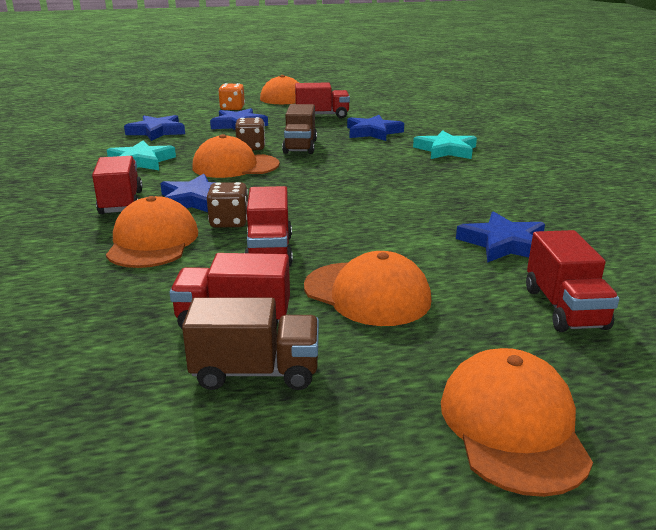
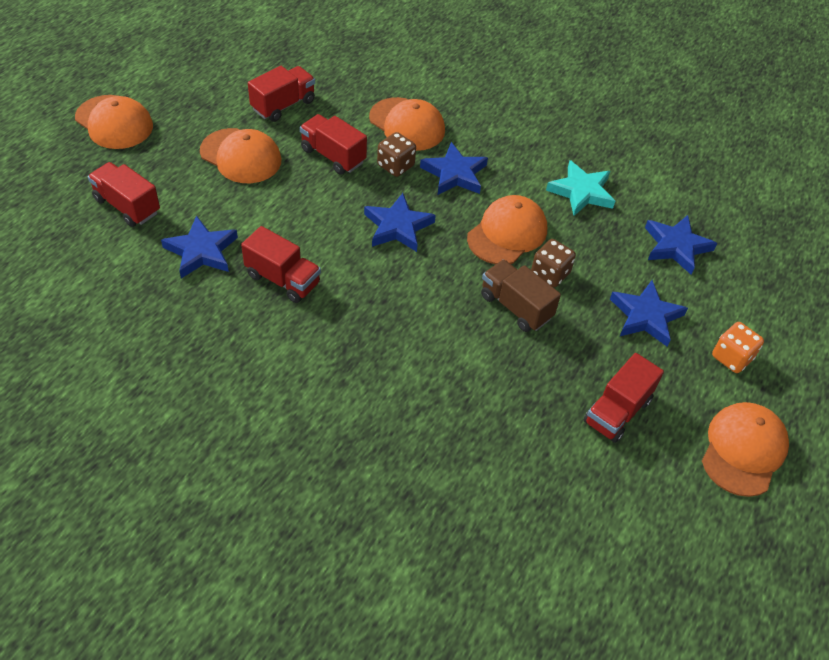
camera: 130 degrees right, 25 degrees up
red truck [92,156,143,214] -> red truck moved to [241,226,321,303]
brown truck [182,297,319,390] -> none
orange cap [304,251,431,326] -> orange cap turned 135 degrees counterclockwise [200,128,281,183]
blue star [347,115,404,141] -> blue star moved to [364,193,436,252]
turquoise star [413,130,477,159] -> none

